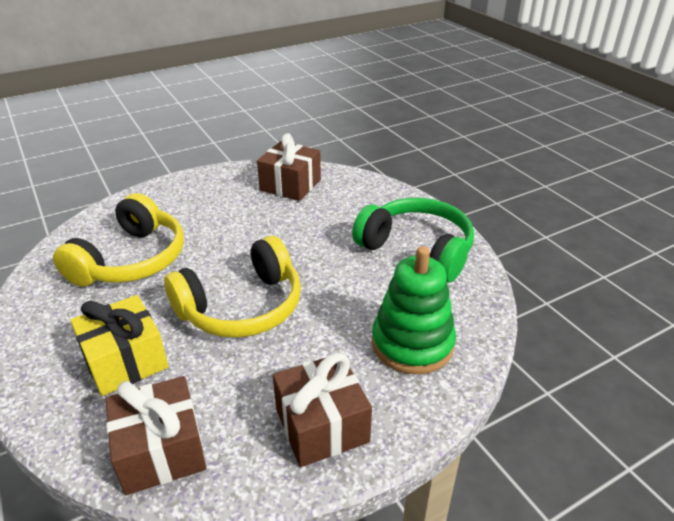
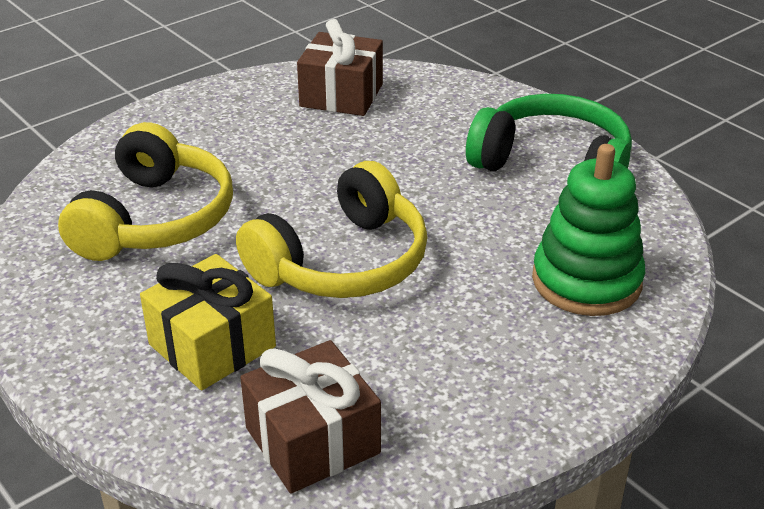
camera: 10 degrees left, 0 degrees up
brown gift [273,353,372,467] -> none

